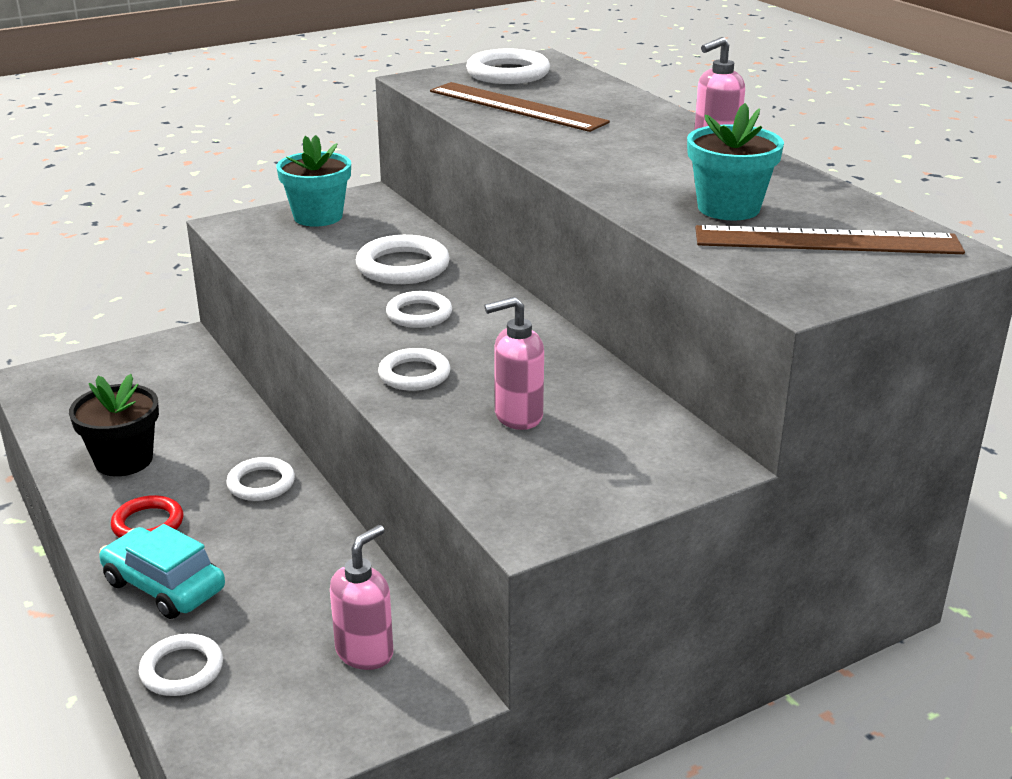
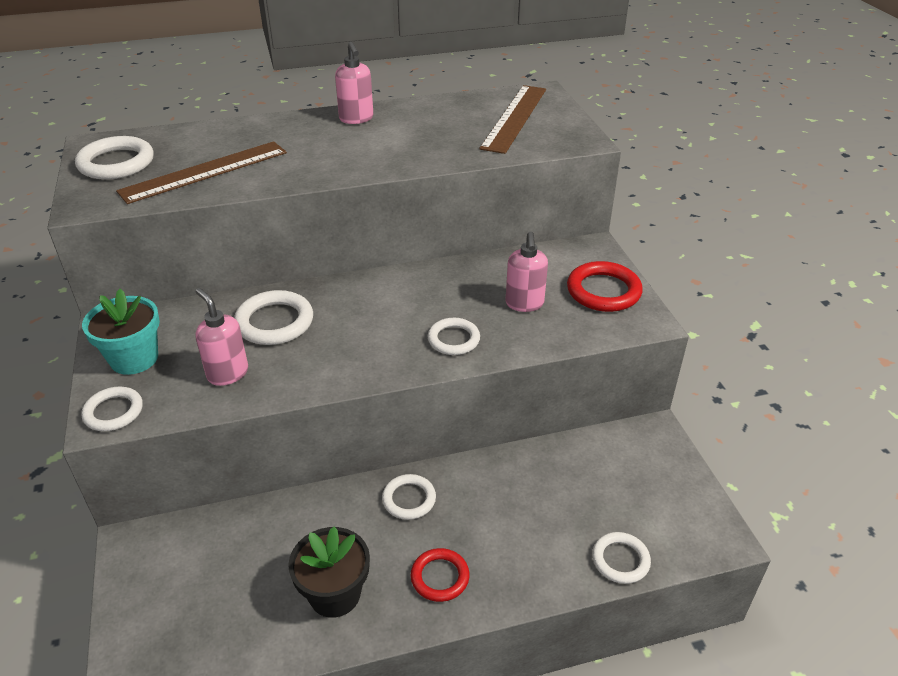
camera: 75 degrees left, 10 degrees up
turquoise car [99,524,225,619] -> none
pink soap dispenser [330,525,393,670] -> pink soap dispenser moved to [195,288,248,386]
white ring [386,291,452,328] -> white ring moved to [81,387,143,431]
turquoise flower pot [687,103,784,220] -> none
none -> red ring [567,261,643,312]

